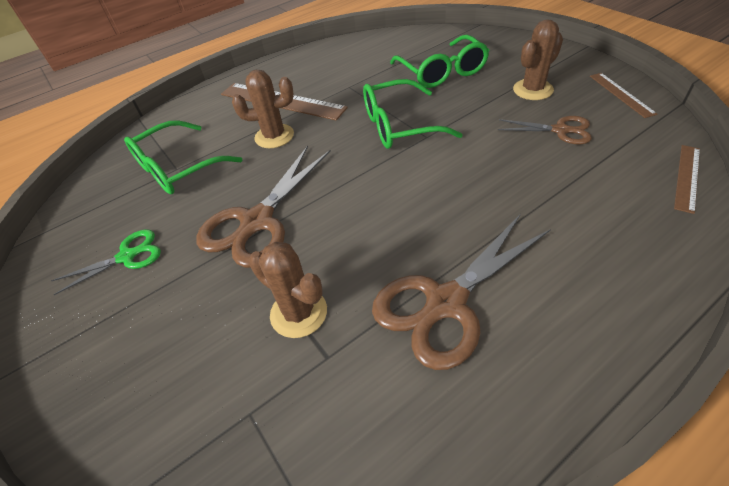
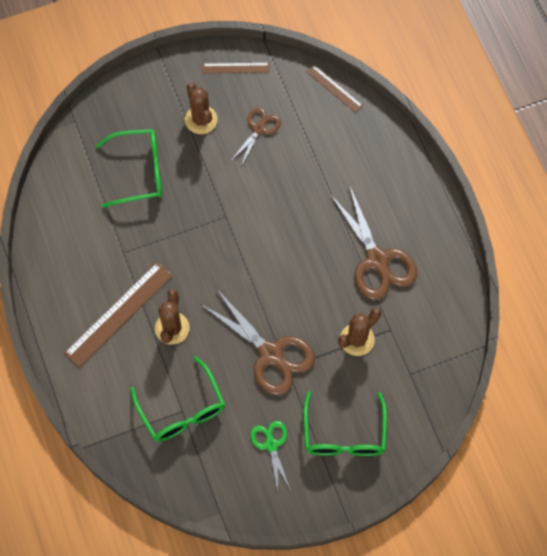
camera: 80 degrees left, 20 degrees up
green glasses [363,79,463,149] -> green glasses moved to [303,391,387,456]

